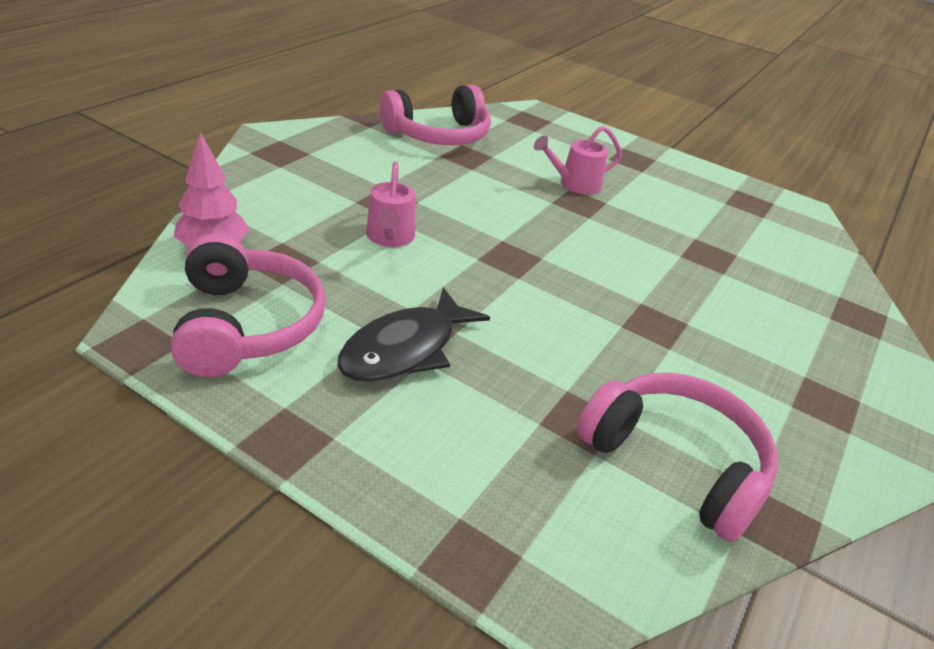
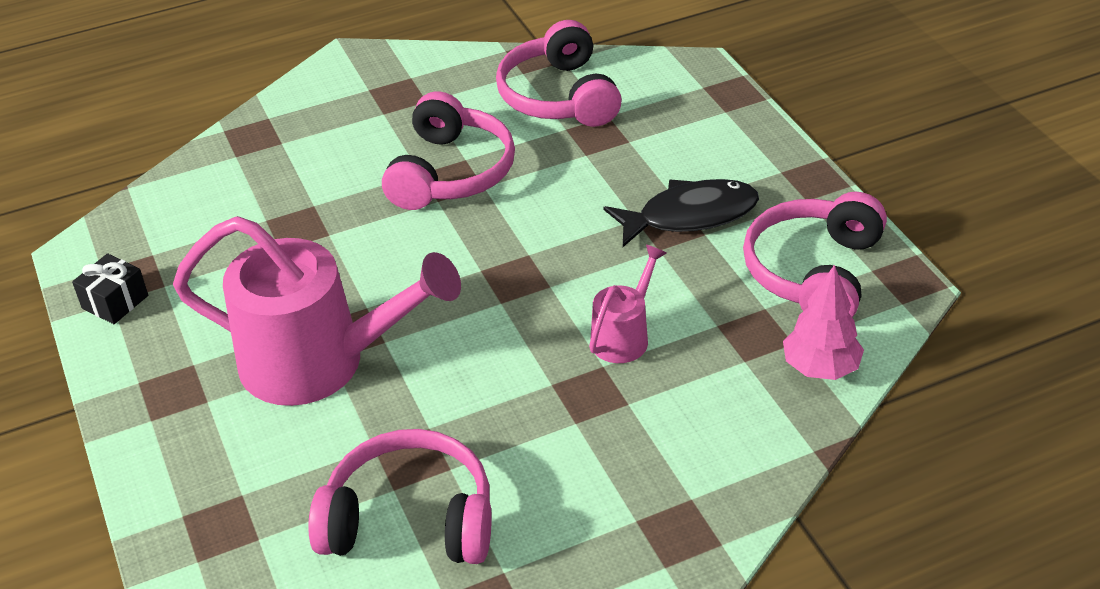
camera: 140 degrees left, 5 degrees up
pink watering can [534,126,622,195] -> pink watering can [173,216,461,406], size x2.12
none -> black gift [72,253,148,324]
none -> pink headphones [382,91,515,210]

